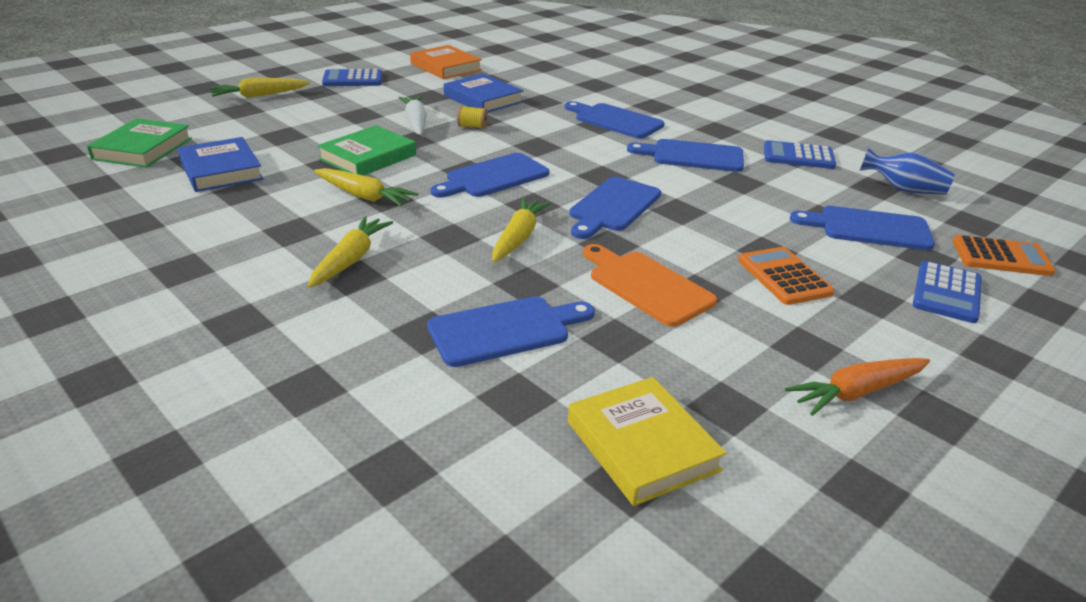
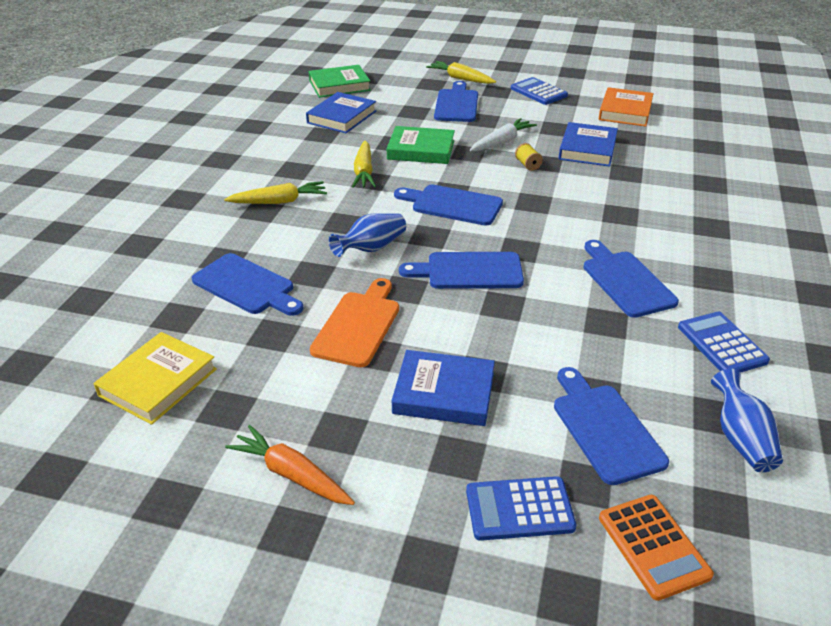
camera: 60 degrees right, 5 degrees up
yellow carrot [492,198,551,262] -> blue vase [329,213,406,257]
blue cutting board [565,101,664,139] -> blue cutting board moved to [434,81,478,122]
orange calculator [738,247,835,305] -> blue book [392,350,495,426]

